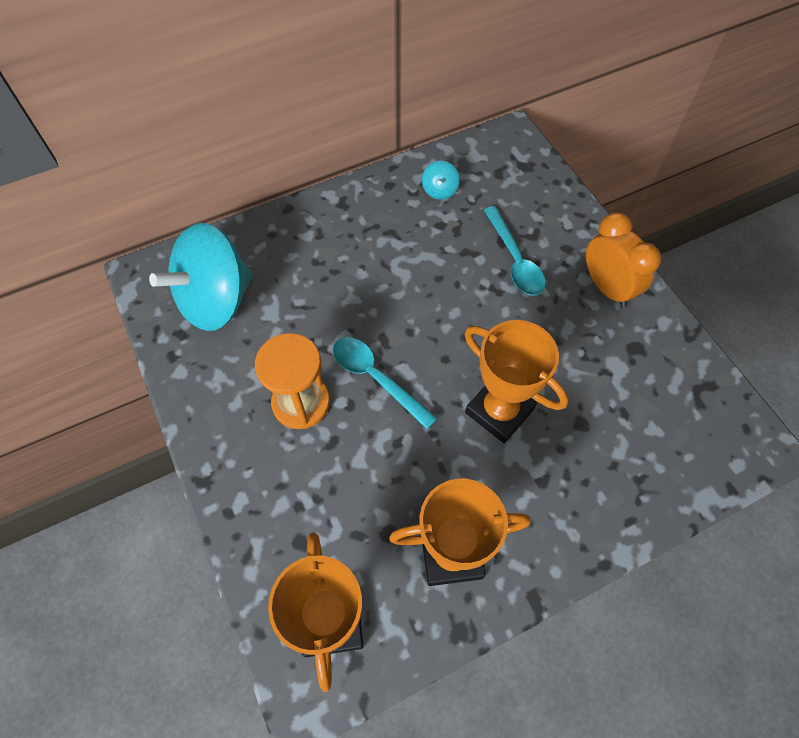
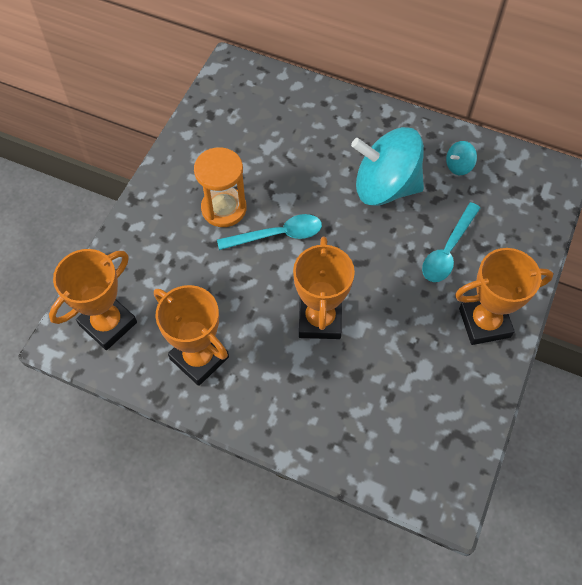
camera: 50 degrees right, 0 degrees up
turquoise spinning top [149,223,253,331] -> turquoise spinning top moved to [351,127,424,206]
turquoise spoon [333,337,438,429] -> turquoise spoon turned 75 degrees clockwise [217,214,322,250]
orange clock [586,212,661,308] -> orange trophy [455,248,553,345]

